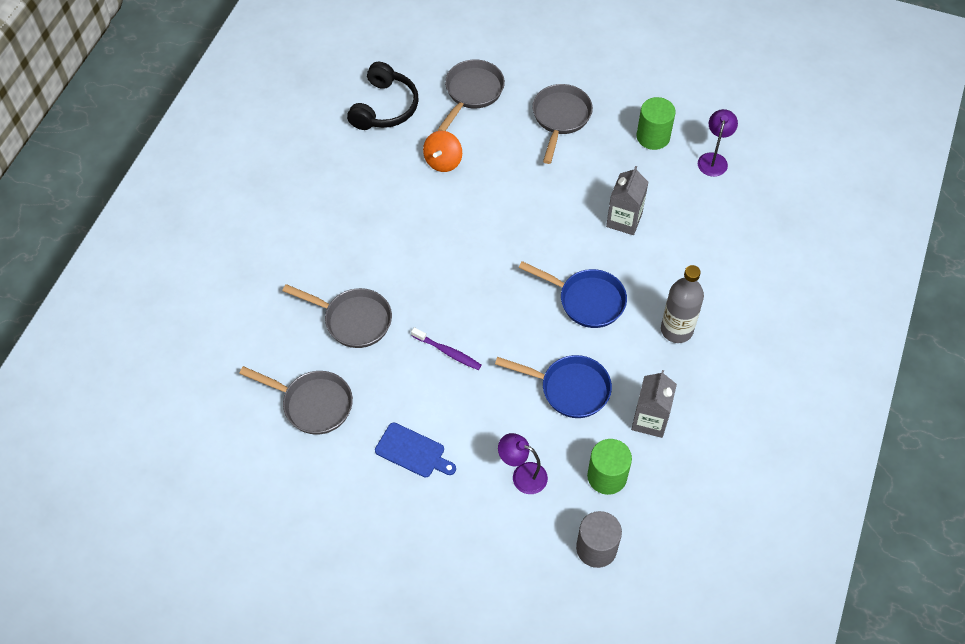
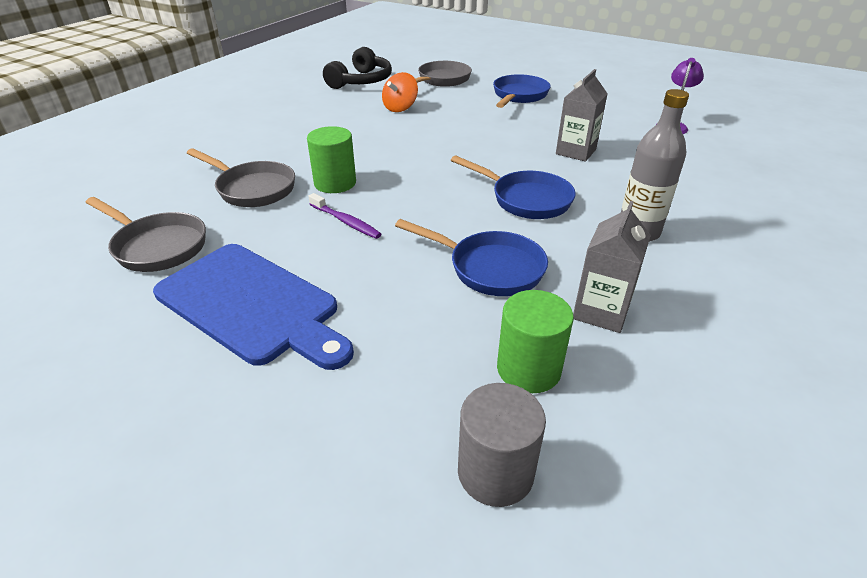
camera: 10 degrees right, 20 degrees down
blue cutting board [375,423,456,477] -> blue cutting board [153,244,354,370], size x1.92
purple lamp [498,433,548,494] -> none
grey pan [532,84,593,164] -> blue pan [493,74,551,108]
green cylinder [637,97,676,150] -> green cylinder moved to [307,126,356,193]

